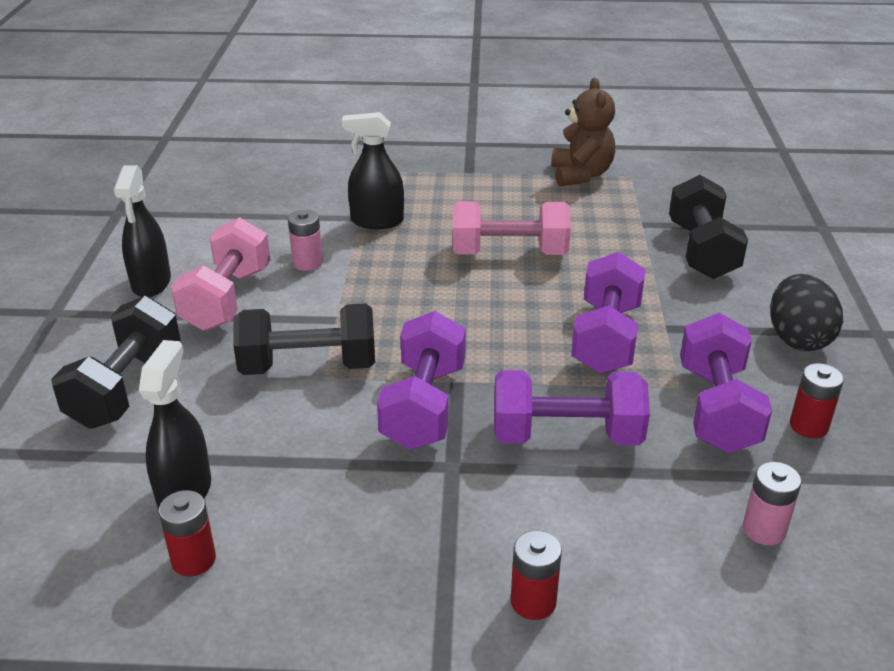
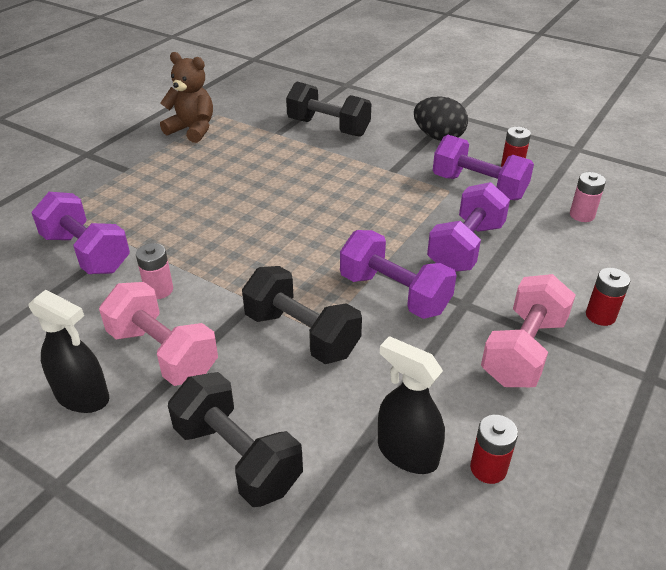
camera: 60 degrees left, 5 degrees up
black dumbbell [233,303,375,375] -> black dumbbell turned 75 degrees counterclockwise [242,266,362,364]
black spray bottle [342,112,404,229] -> none
pink dumbbell [453,201,571,255] -> pink dumbbell moved to [481,274,576,387]
purple dumbbell [571,252,646,374] -> purple dumbbell moved to [31,192,130,274]

